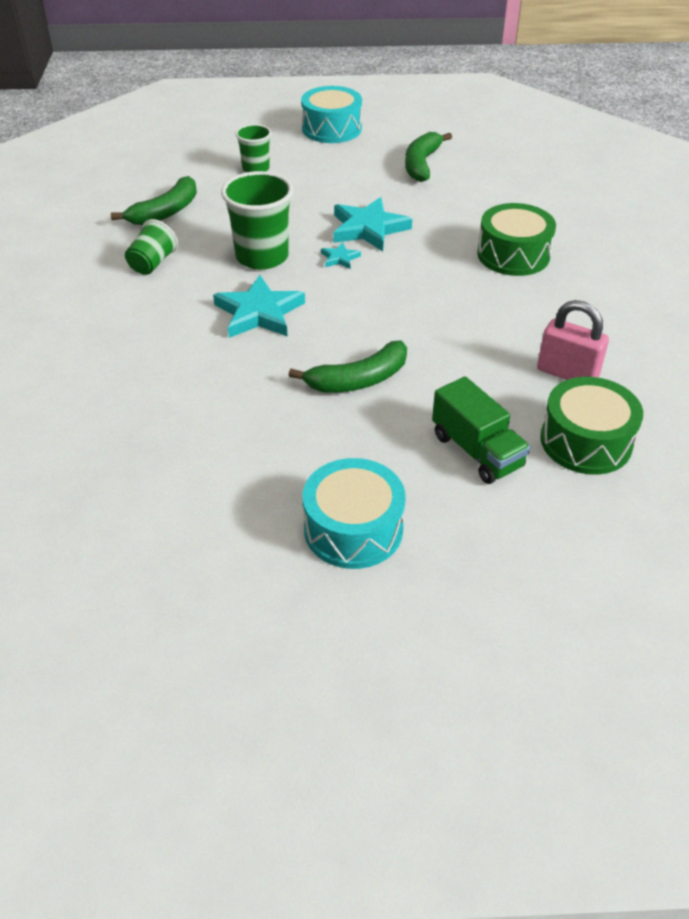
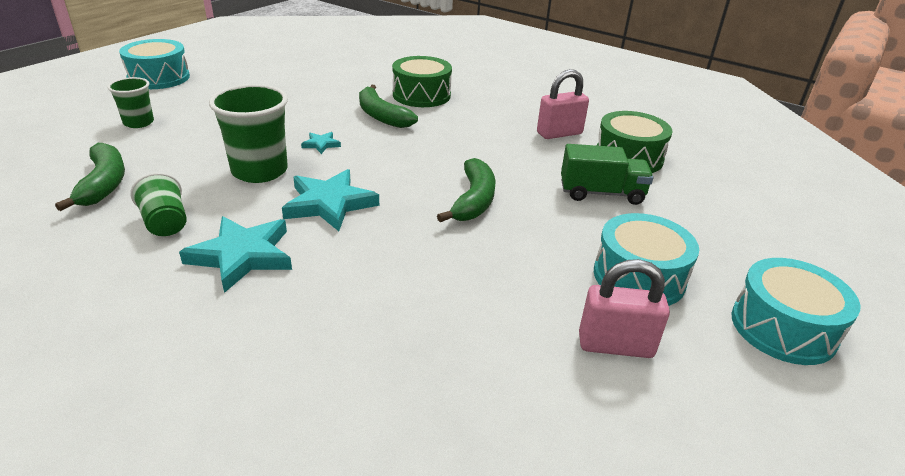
camera: 55 degrees left, 10 degrees down
turquoise star [333,197,412,251] -> turquoise star moved to [179,216,292,293]
green banana [405,132,452,182] -> green banana moved to [359,85,418,128]
none -> pink padlock [579,259,670,358]
none -> turquoise drum [732,258,860,365]

